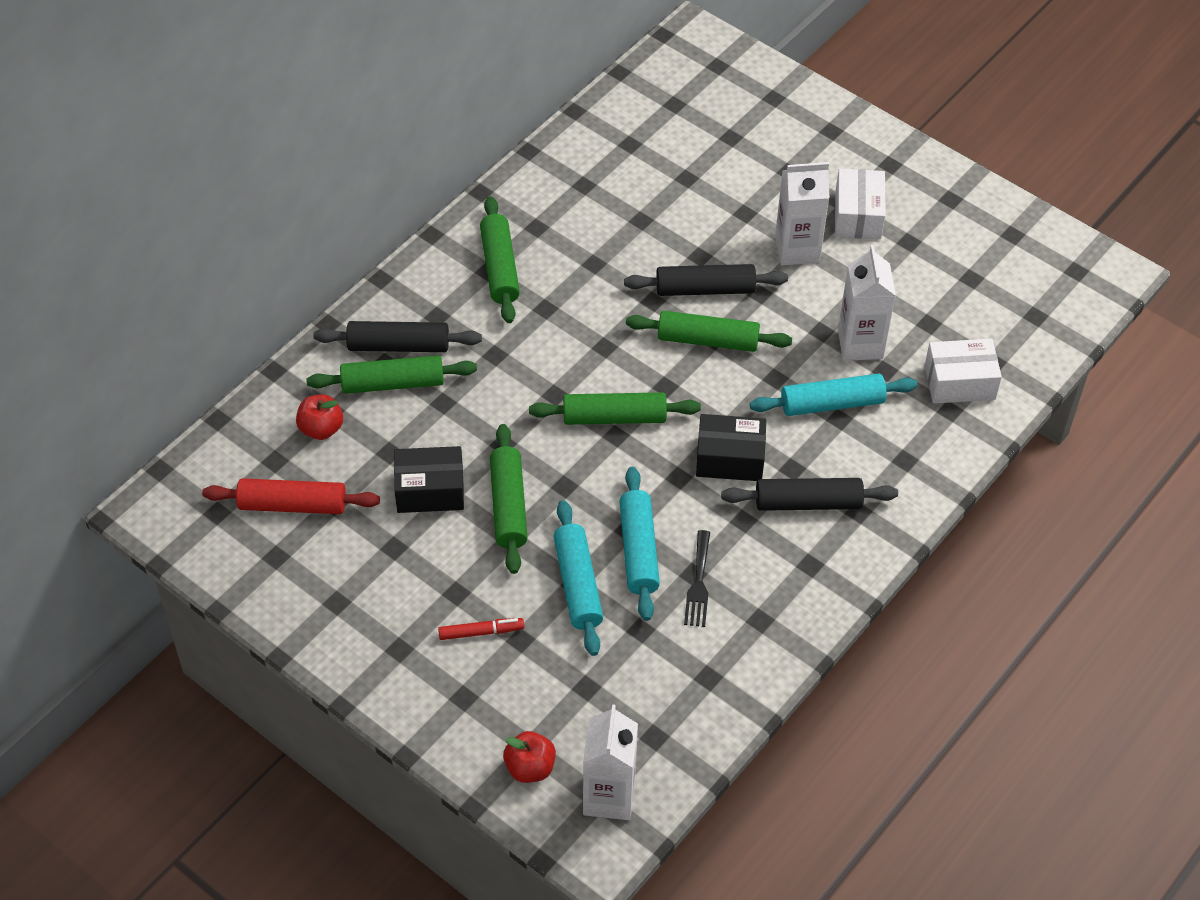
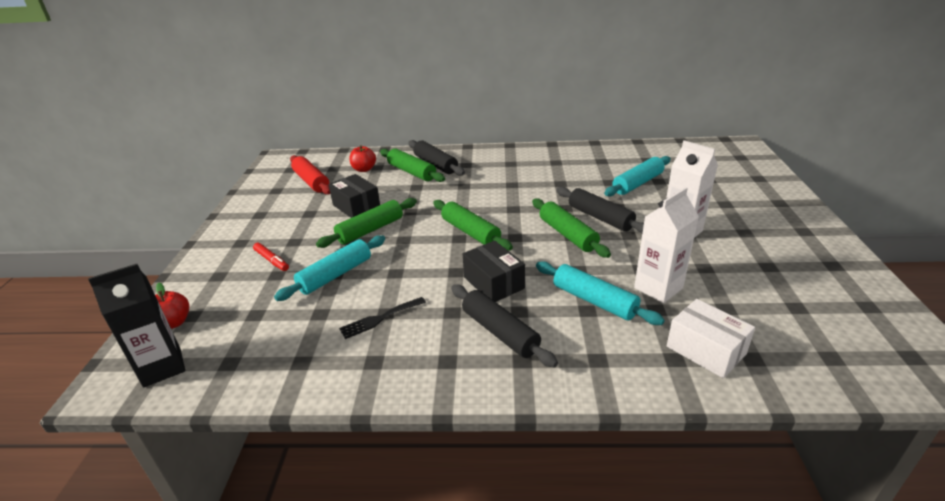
camera: 55 degrees right, 20 degrees down
green rolling pin [480,196,520,323] -> none
white carton [583,704,638,820] -> black carton [88,264,185,387]
turquoise rolling pin [619,467,660,621] -> turquoise rolling pin moved to [604,156,671,197]
white box [835,168,886,239] -> none

